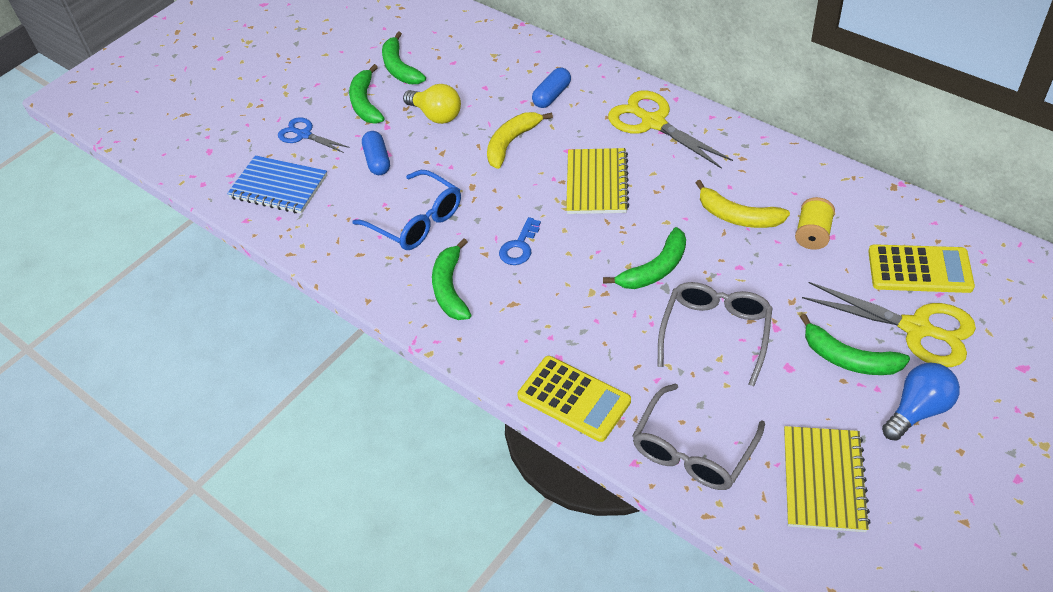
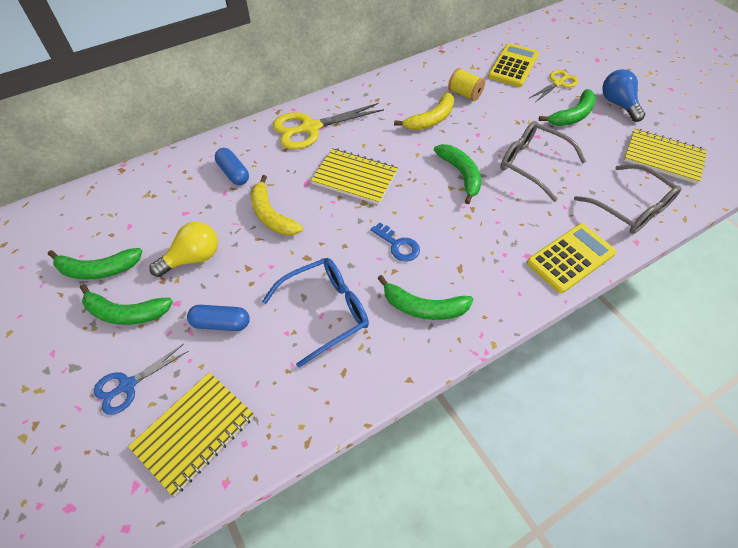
camera: 75 degrees left, 5 degrees up
blue notebook [227,155,327,214] -> yellow notebook [128,372,254,496]
yellow scissors [802,282,976,367] -> yellow scissors [529,70,579,102], size x0.59

